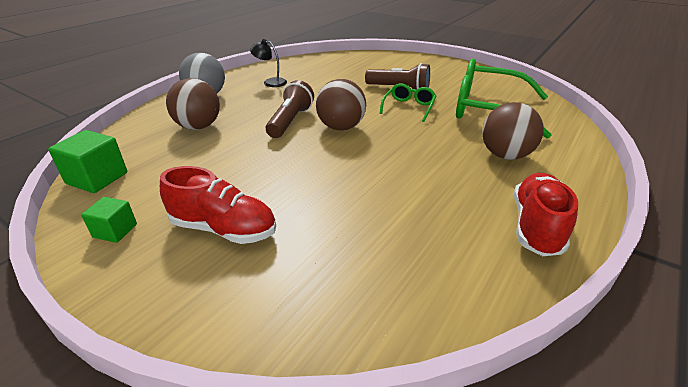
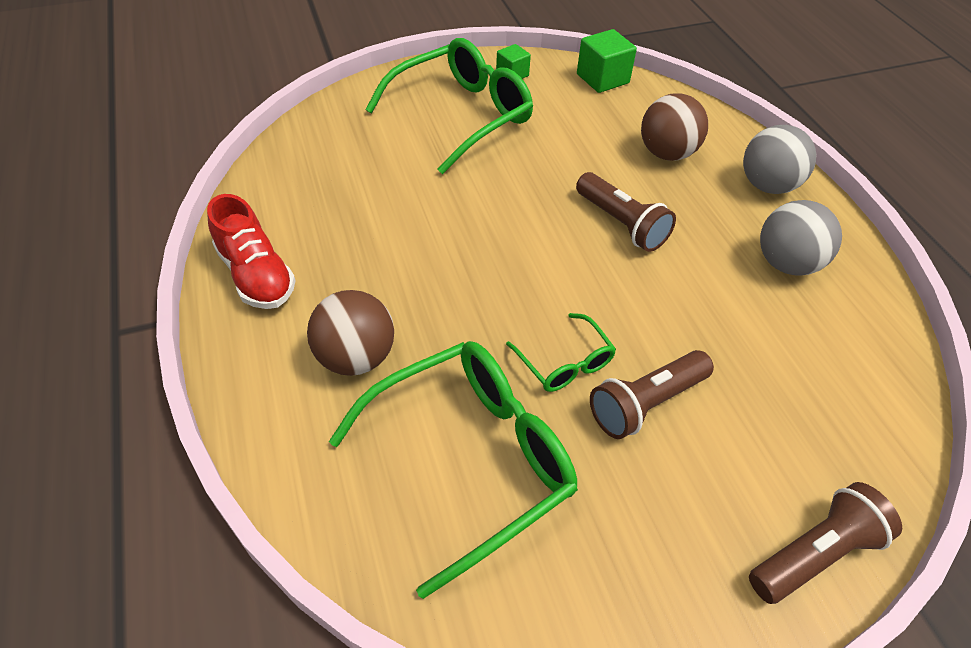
camera: 125 degrees right, 15 degrees up
red shoe [160,166,276,244] -> green glasses [365,38,533,174]
black lamp [250,39,287,87] -> grey ball [760,200,842,276]
brown ball [316,79,366,130] -> none
none -> brown flashlight [749,482,902,604]

